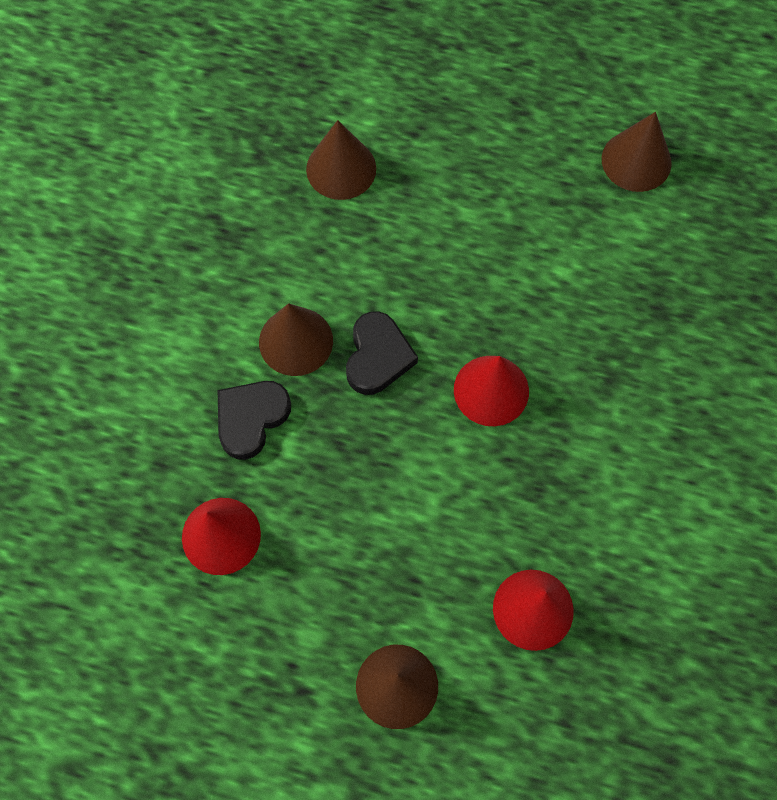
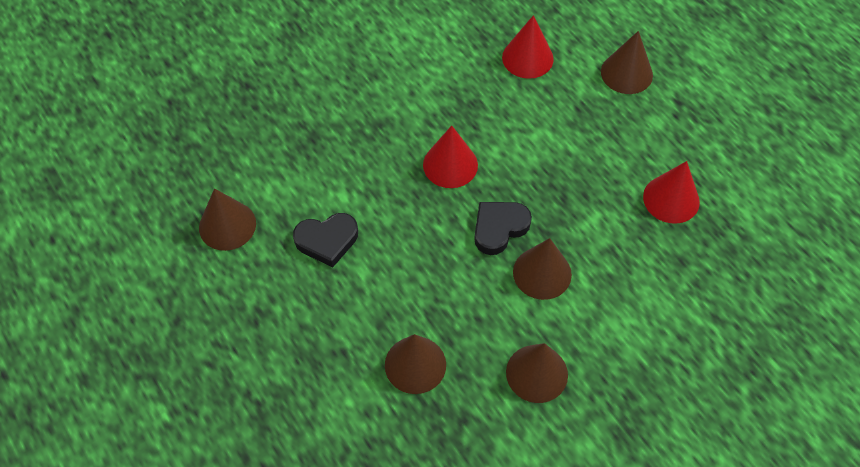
camera: 140 degrees left, 10 degrees down
black heart [218,381,291,460] -> black heart moved to [293,213,358,267]
none -> brown cone [506,343,568,403]

